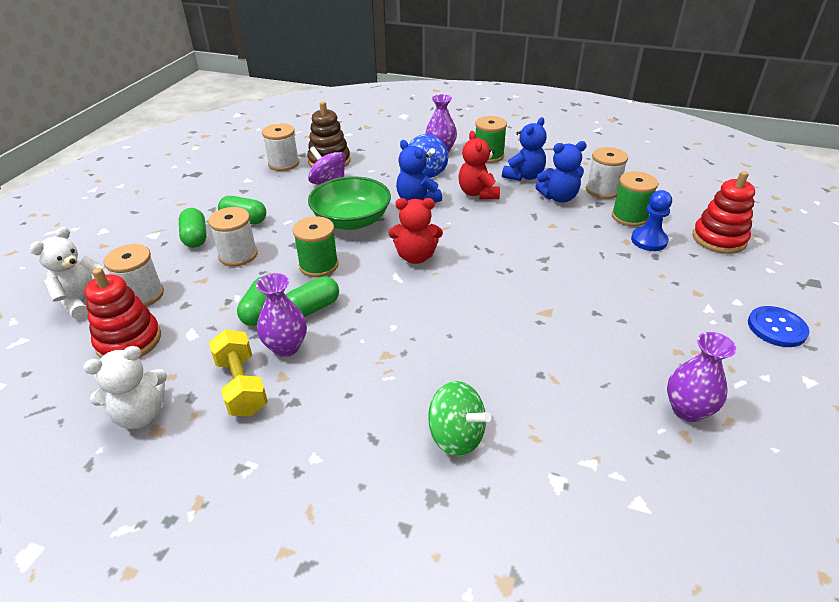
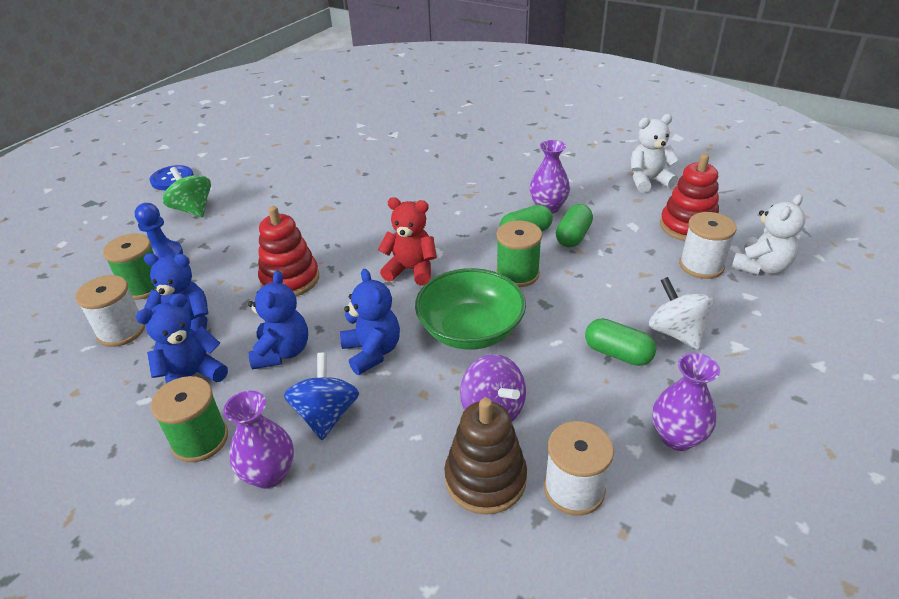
camera: 165 degrees left, 0 degrees up
green capsule [179,208,207,248] -> white spinning top [649,277,714,350]
white spool [208,207,258,266] -> none
yellow dumbbell [209,330,268,416] -> none
green spinning top [428,381,491,456] -> green spinning top moved to [163,167,211,218]
red teddy bear [458,131,500,199] -> blue teddy bear [248,270,308,369]
purple vase [667,332,736,422] -> purple vase moved to [652,353,720,451]
red stacking toy [693,171,755,254] -> red stacking toy moved to [258,206,319,296]

